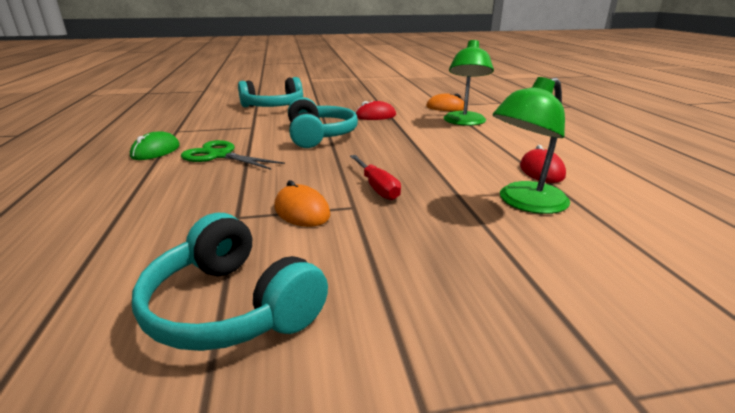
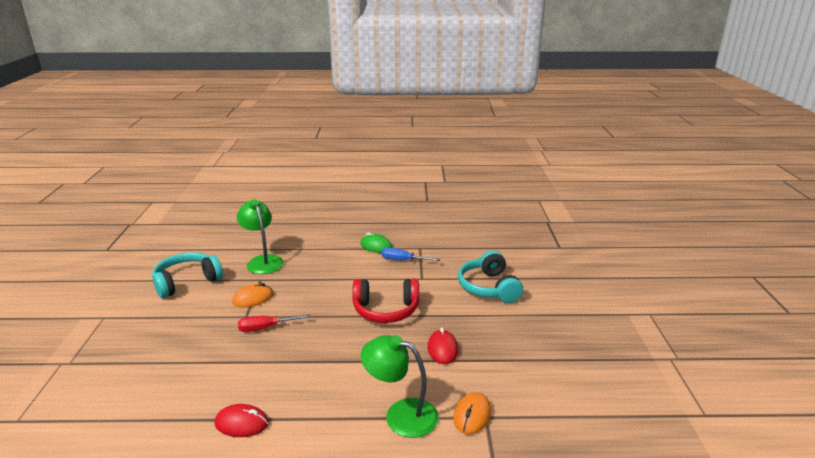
camera: 100 degrees right, 0 degrees up
green scissors [181,140,285,170] -> none
turquoise headphones [288,97,358,148] -> red headphones [352,279,419,323]
green lamp [493,77,570,214] -> green lamp moved to [237,199,284,274]
none -> blue screwdriver [382,248,440,261]

